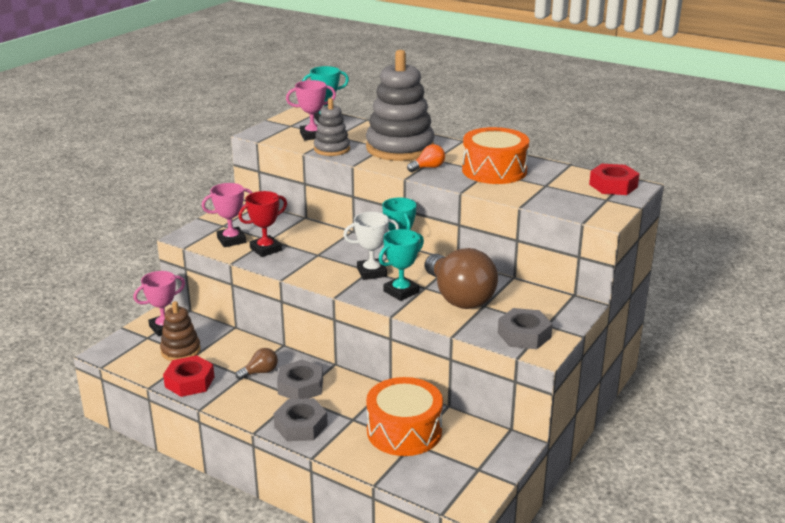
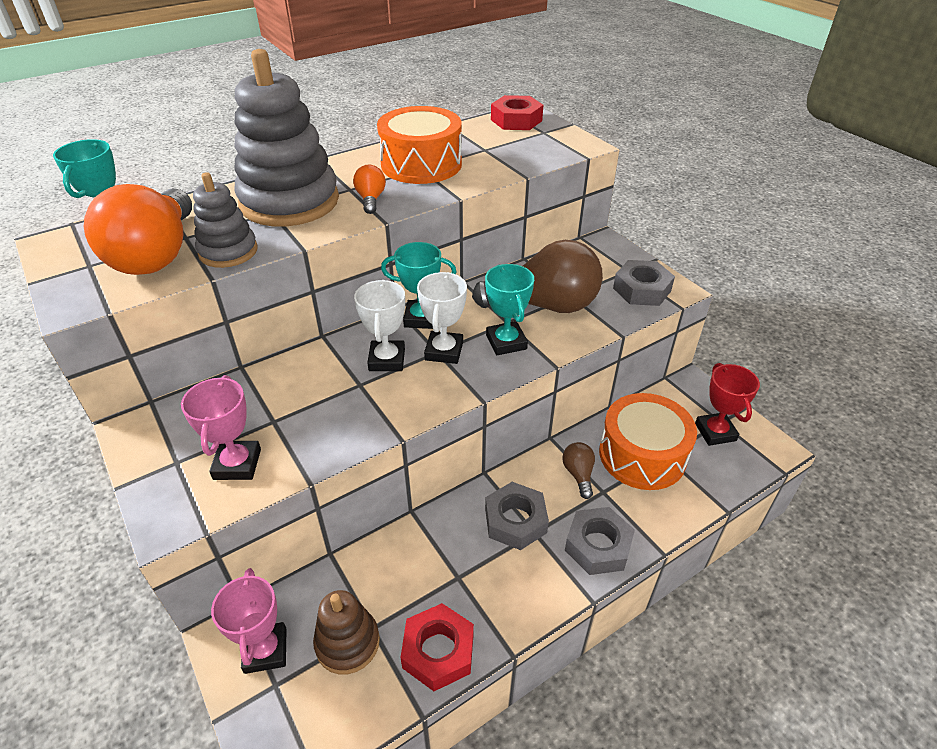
camera: 65 degrees left, 15 degrees up
brown light bulb [236,348,278,380] -> brown light bulb moved to [562,442,595,499]
red trophy [238,191,287,257] -> red trophy moved to [695,363,760,446]
pink trophy [286,80,336,140] -> orange light bulb [84,184,192,275]
none -> white trophy [354,280,405,371]

